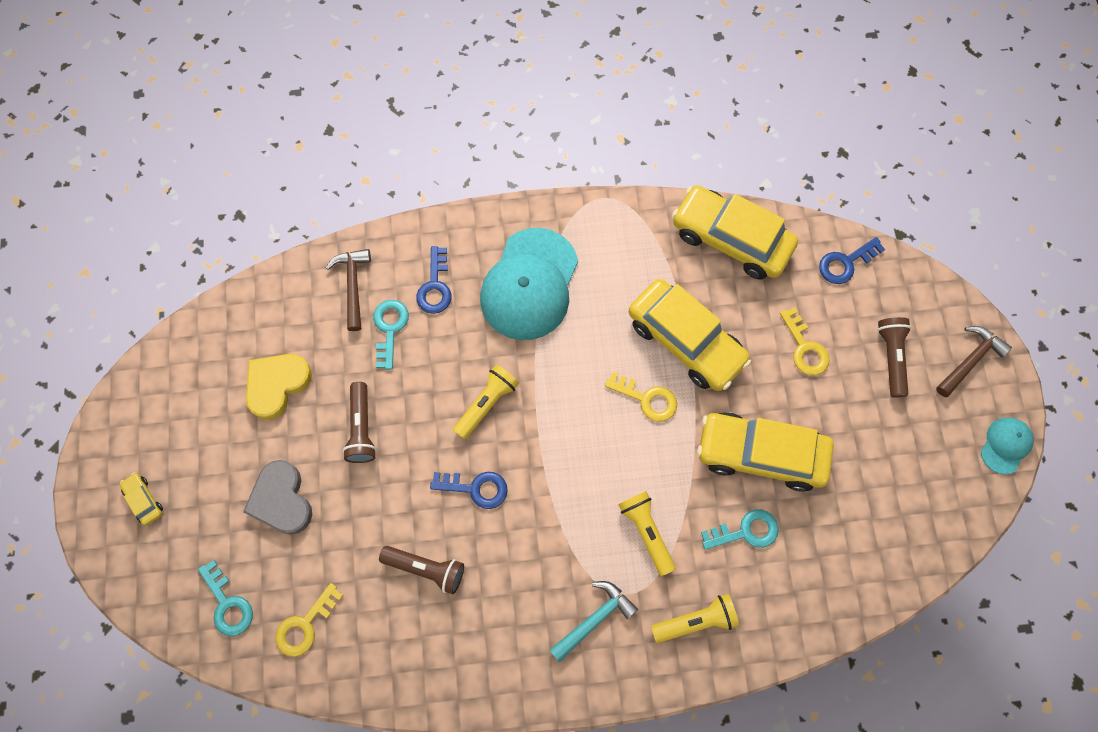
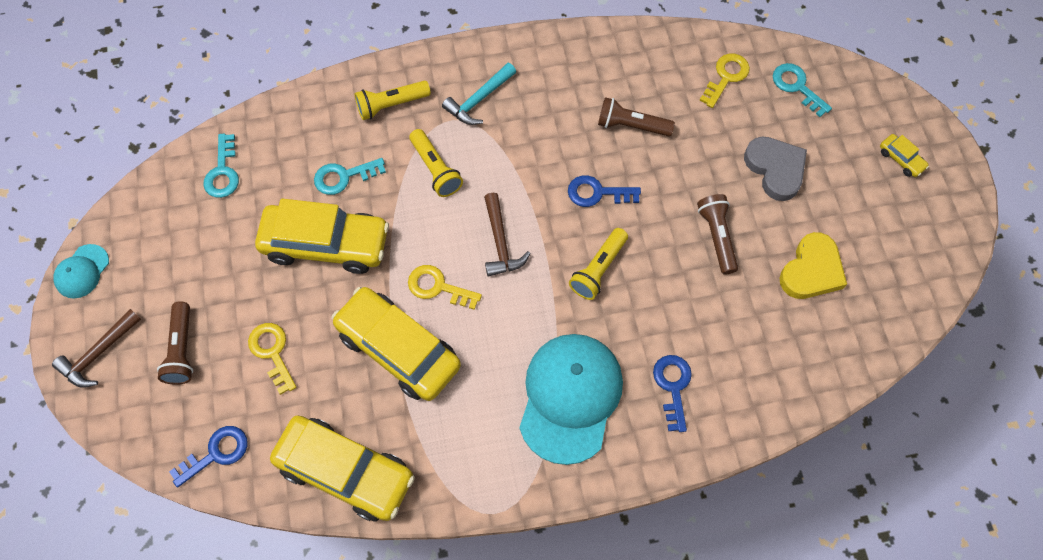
camera: 175 degrees right, 5 degrees down
brown hammer [326,249,371,331] -> brown hammer moved to [484,193,531,277]
turquoise key [373,300,409,370] -> turquoise key moved to [204,134,239,198]

